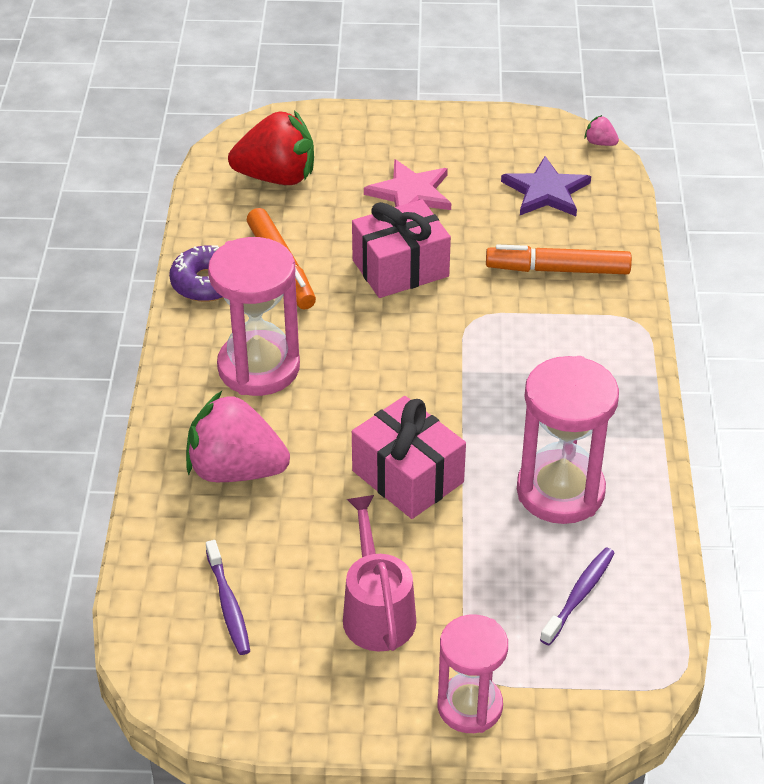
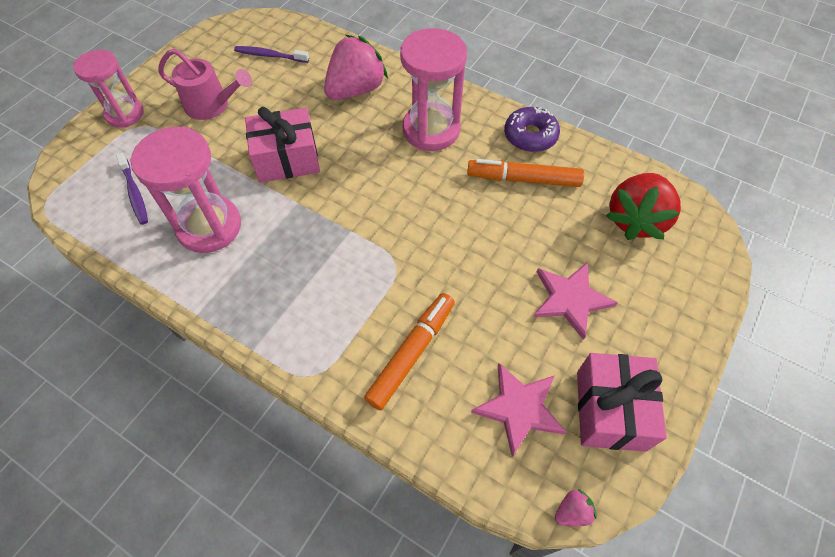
camera: 120 degrees right, 15 degrees up
pink gift [352,200,451,298] -> pink gift moved to [577,353,667,452]
purple star [501,156,591,216] -> pink star [471,363,566,457]

